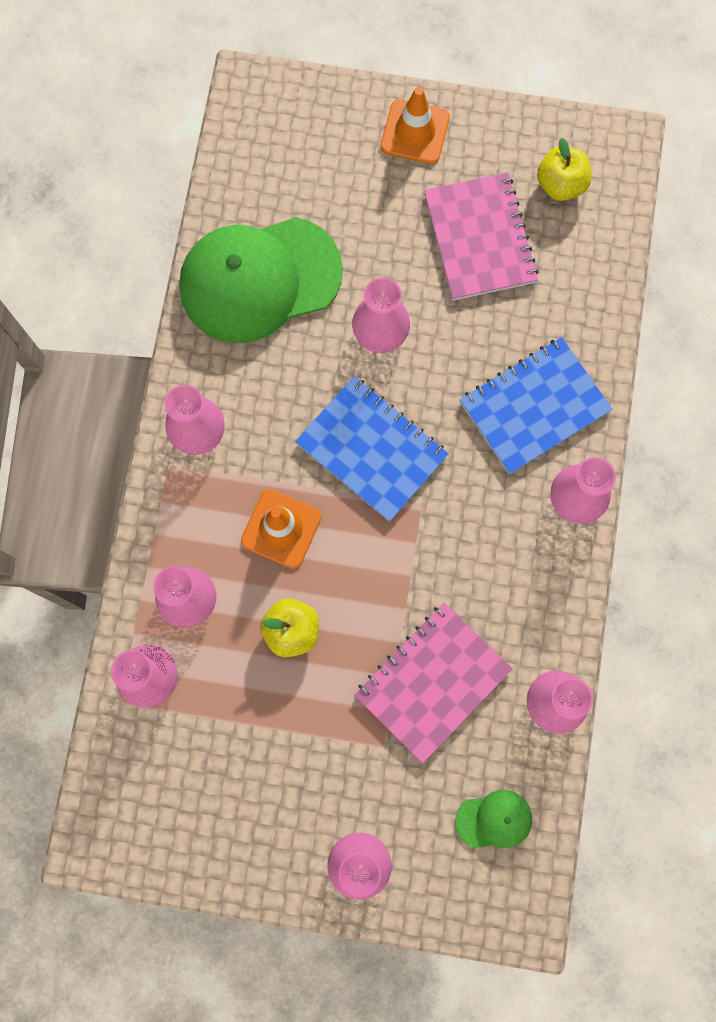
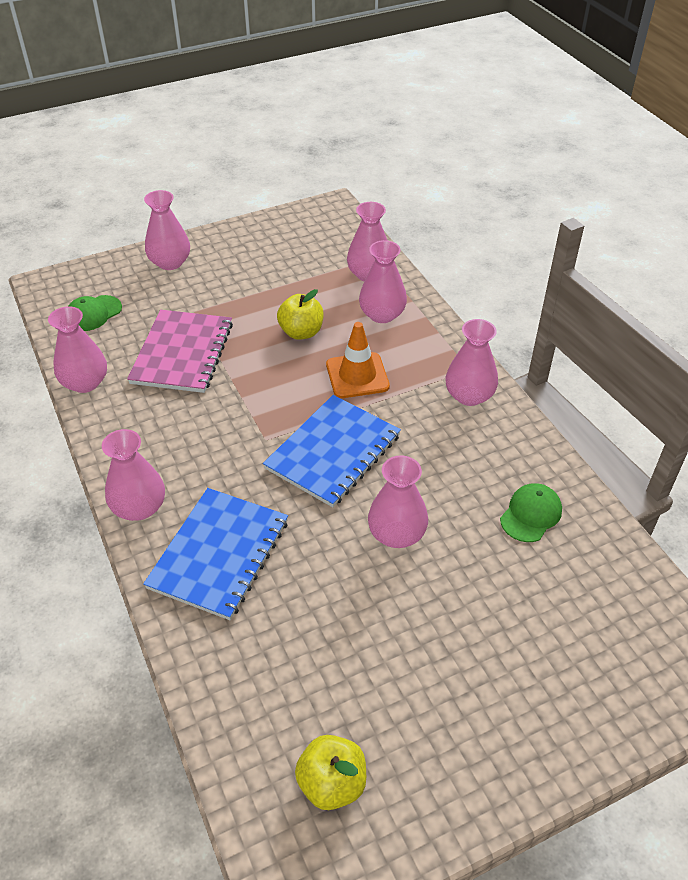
camera: 145 degrees right, 30 degrees down
green cap [179,217,343,343] -> green cap [500,483,562,542], size x0.42
blue notebook [295,376,449,522] -> blue notebook turned 60 degrees counterclockwise [263,395,401,507]
orange traffic cone [381,87,450,164] -> none
pink notebook [424,172,539,301] -> none

